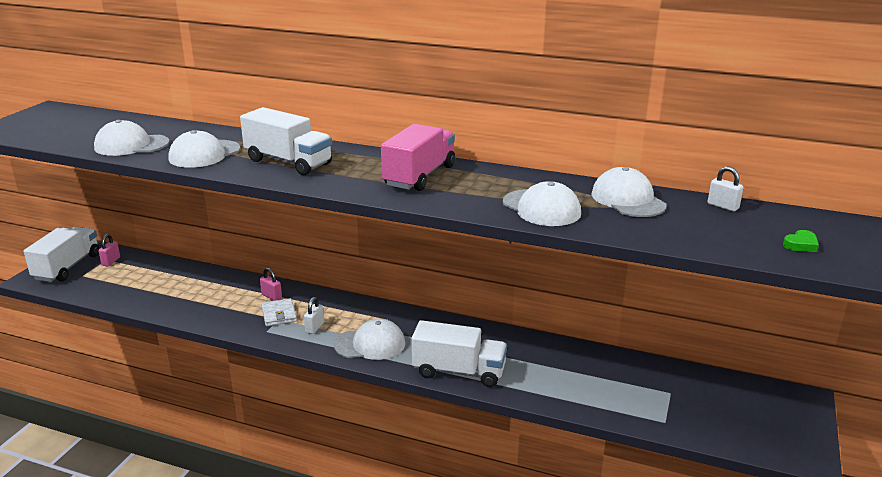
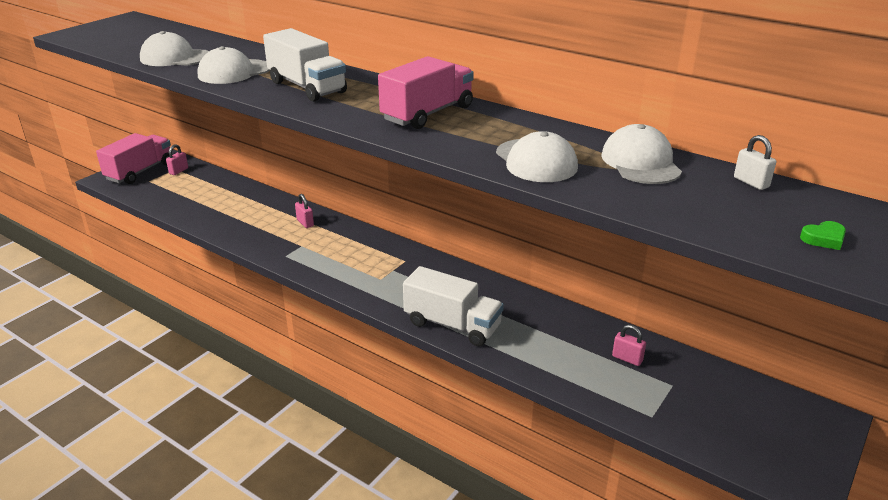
camera: 15 degrees right, 5 degrees up
white truck [23,227,100,282] -> pink truck [96,133,171,184]
white wallet [261,298,297,326] -> none
white padlock [304,297,324,334] -> none
white cap [334,319,405,360] -> none
none -> pink padlock [612,325,646,366]

